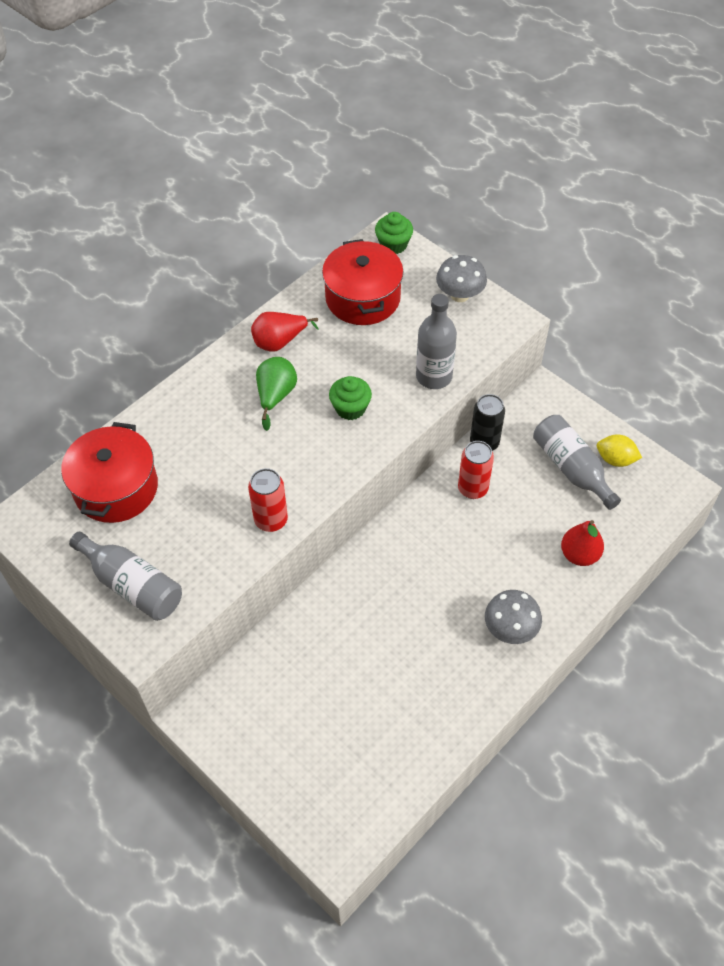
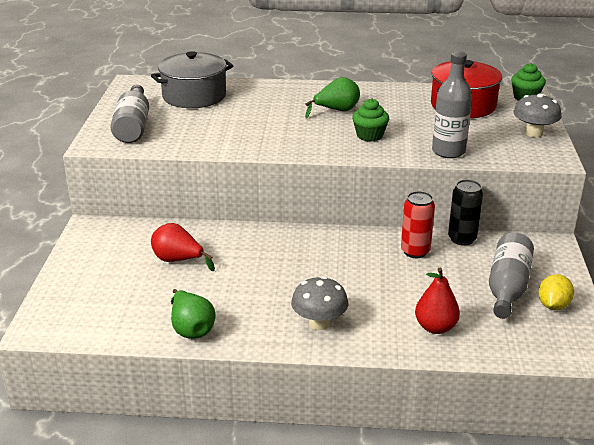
camera: 50 degrees right, 25 degrees down
red pot [61,422,158,523] -> grey pot [151,51,234,108]
red can [248,468,288,532] -> none
red pear [251,312,319,352] -> red pear moved to [151,223,215,271]
yellow lemon [597,435,642,467] -> yellow lemon turned 45 degrees clockwise [538,274,574,310]
none -> green pear [171,289,215,339]

